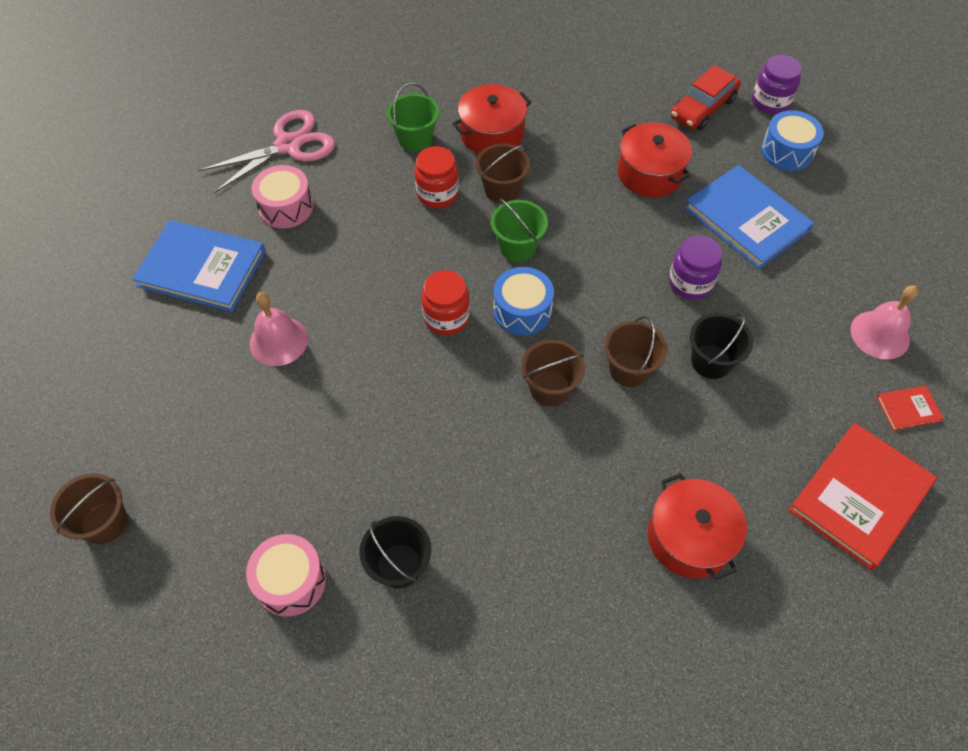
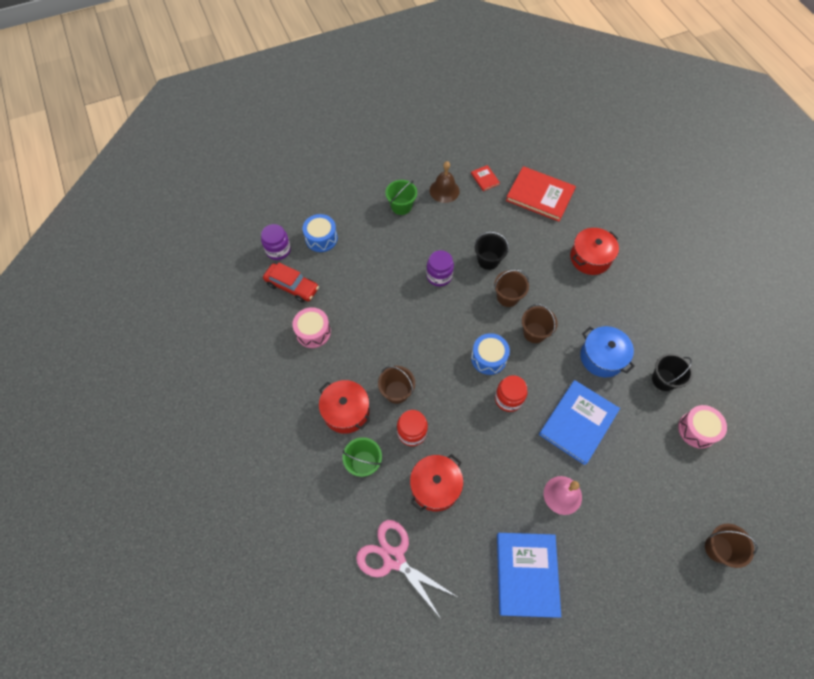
camera: 105 degrees left, 5 degrees up
pink drum [252,165,313,228] -> pink drum moved to [292,307,331,348]
green bucket [491,199,548,262] -> green bucket moved to [385,180,417,215]
red pot [618,123,692,197] -> red pot moved to [410,454,463,511]
blue book [684,165,814,269] -> blue book moved to [539,380,620,465]
pink bell [850,286,918,359] -> brown bell [430,161,460,203]
none -> blue pot [580,326,634,377]

